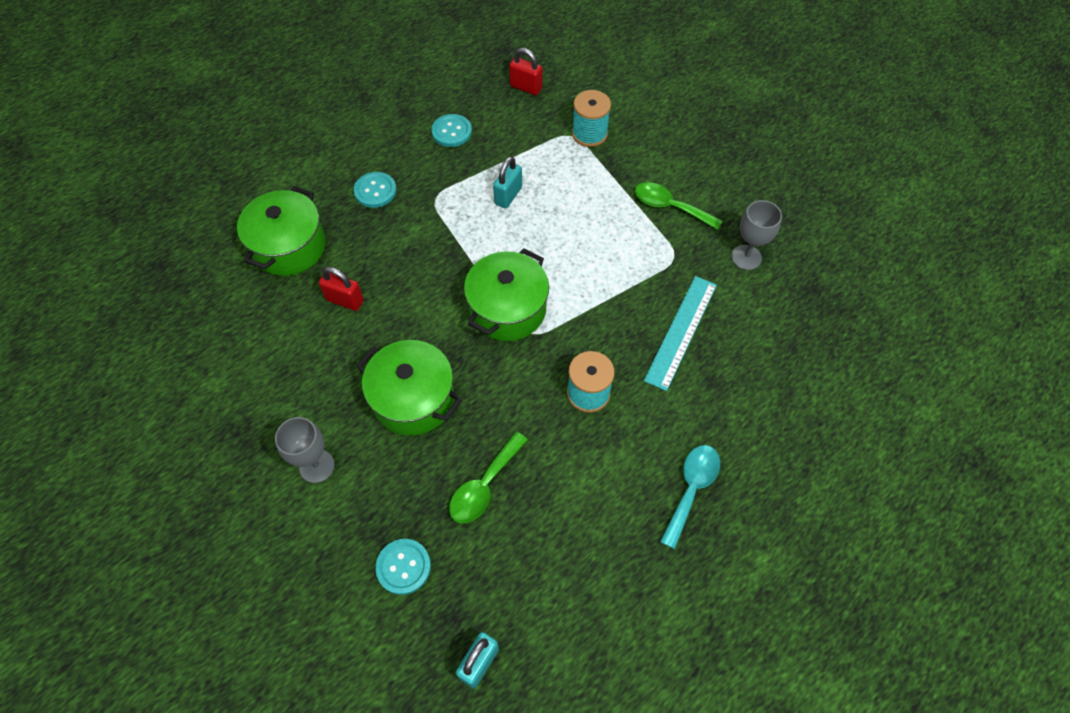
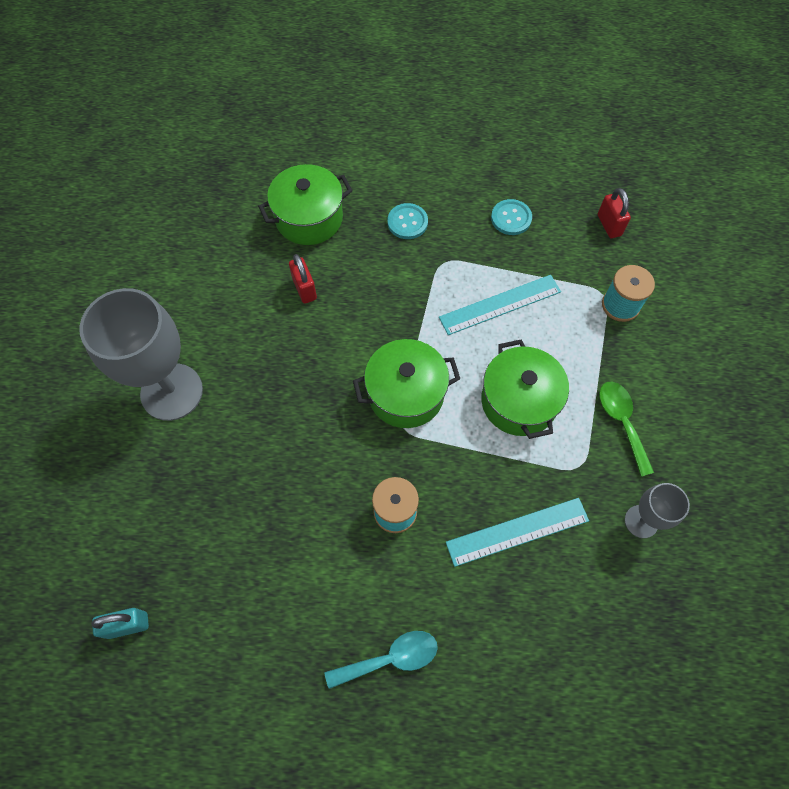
camera: 45 degrees right, 5 degrees up
grey goblet [275,417,335,483] -> grey goblet [79,288,203,421], size x1.99
green pot [356,340,462,435] -> green pot moved to [481,340,569,439]
turquoise button [375,539,431,595] -> none
green spoon [449,432,528,523] -> none
turquoise padlock [493,156,522,208] -> turquoise ruler [439,275,561,335]

